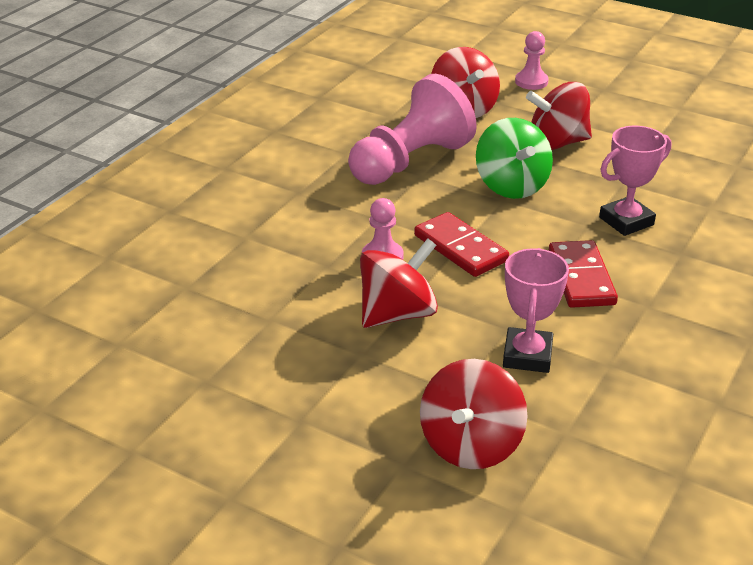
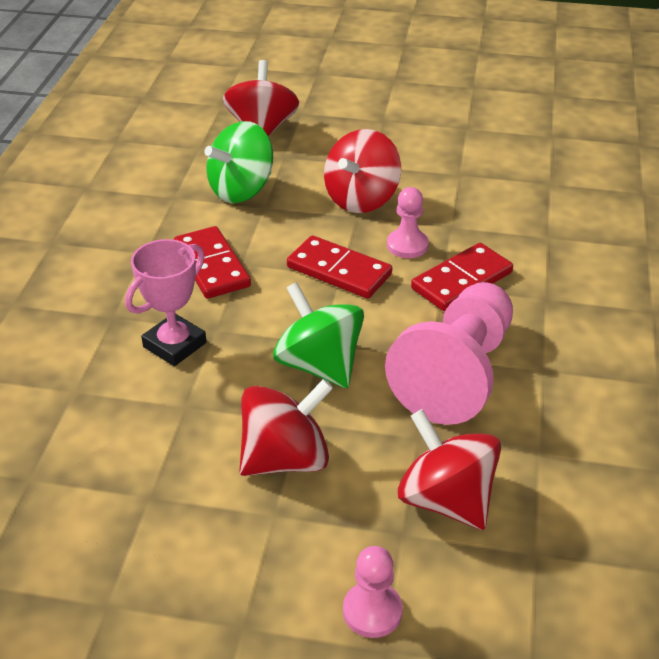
camera: 160 degrees right, 5 degrees up
pink trophy [503,248,569,373] -> green spinning top [204,121,273,203]
none -> red domino [411,243,513,311]

